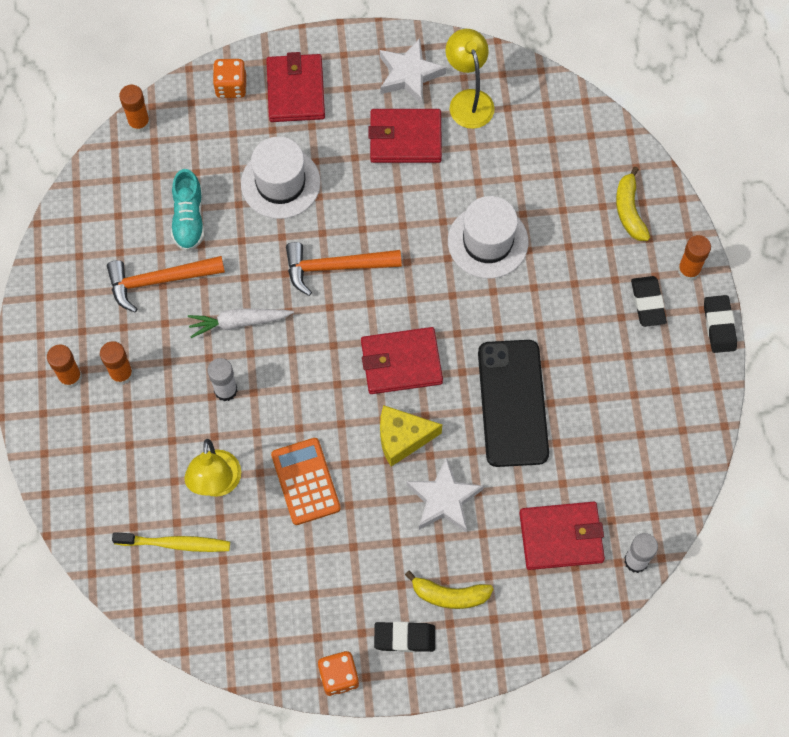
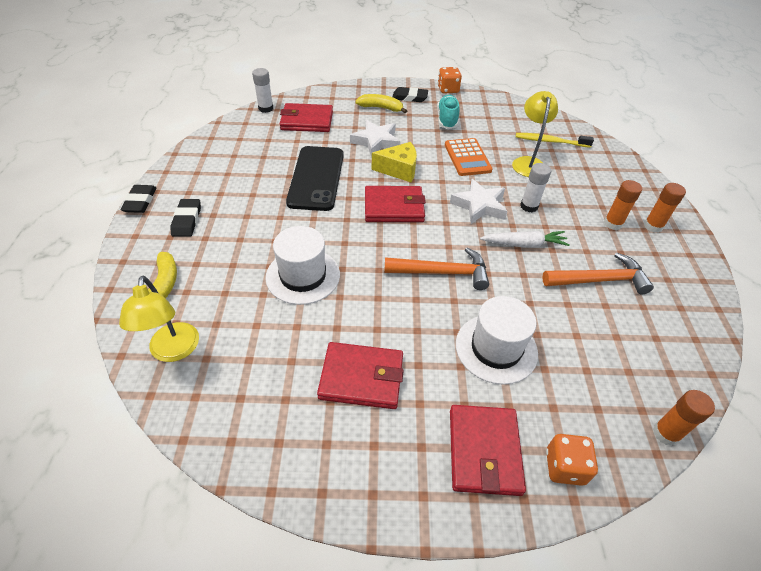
camera: 175 degrees left, 20 degrees down
turquoise shoe [171,169,205,251] -> turquoise shoe moved to [437,95,460,129]
white star [380,38,446,105] -> white star moved to [450,179,508,224]
yellow lamp [446,29,494,129] -> yellow lamp moved to [119,276,199,362]
orange glue stick [678,235,711,281] -> none

